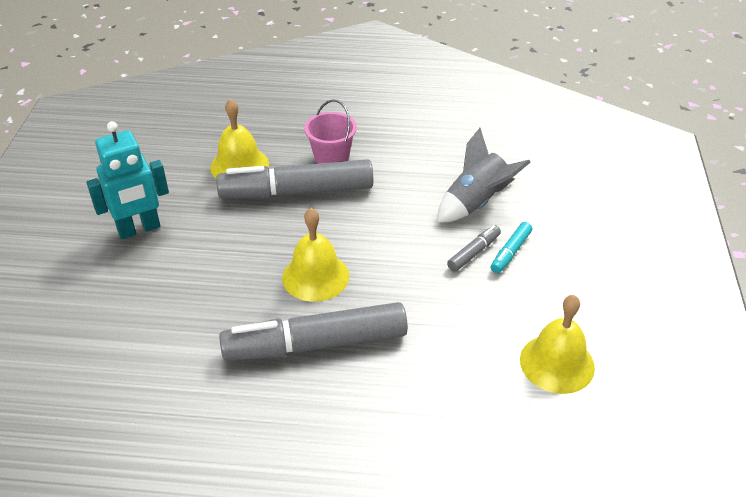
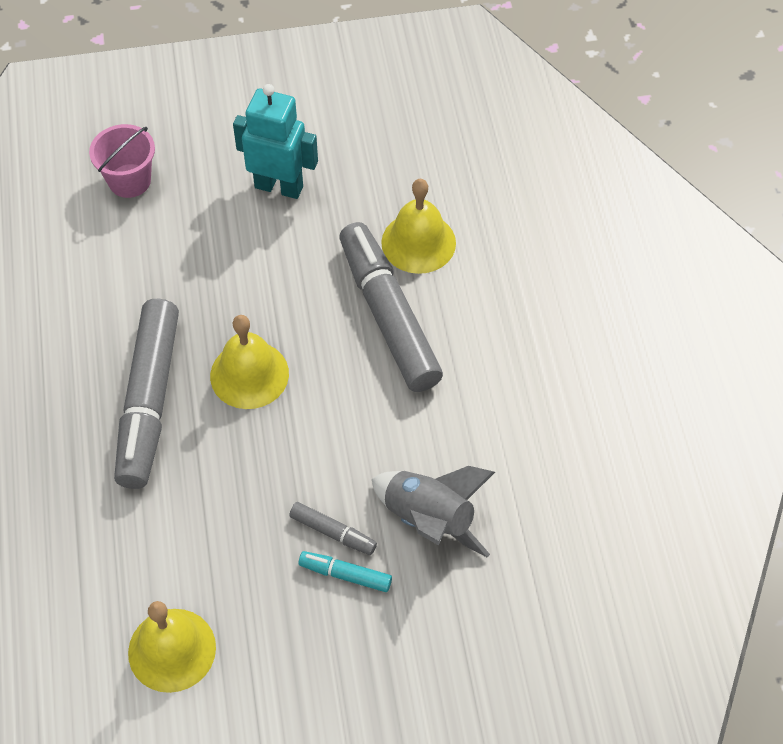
camera: 75 degrees right, 15 degrees up
turquoise robot [87,121,169,239] -> turquoise robot turned 150 degrees clockwise [233,84,318,199]
grey marker [219,302,408,361] -> grey marker turned 150 degrees counterclockwise [114,299,179,489]
pink bucket [304,99,357,164] -> pink bucket moved to [89,124,155,198]

